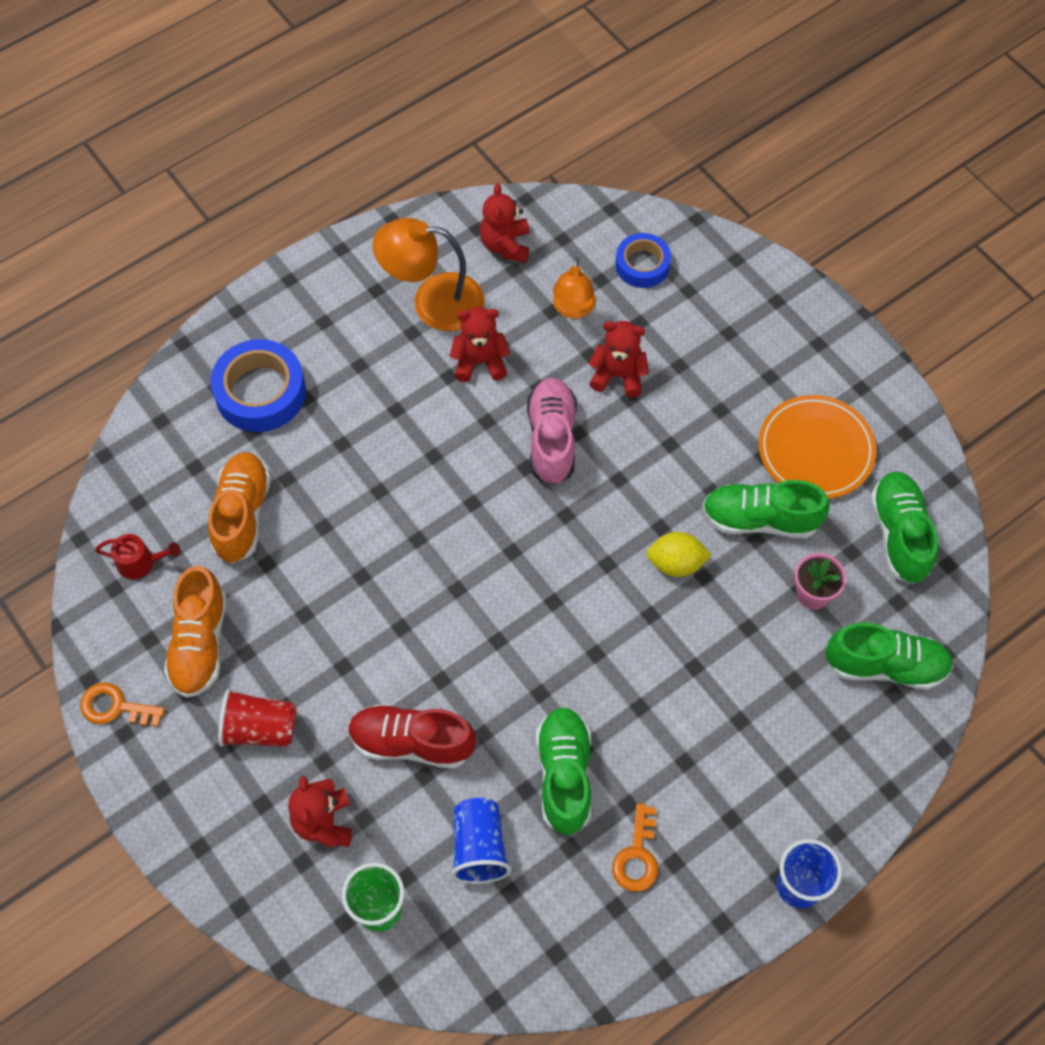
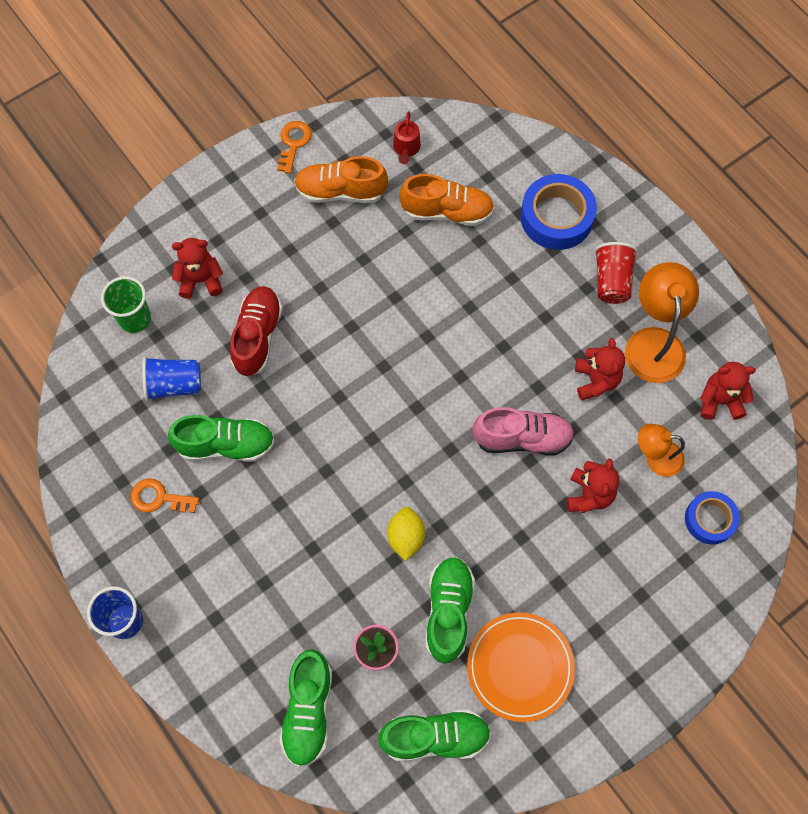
camera: 90 degrees right, 5 degrees up
red cup [218,688,296,747] -> red cup moved to [594,242,638,304]

